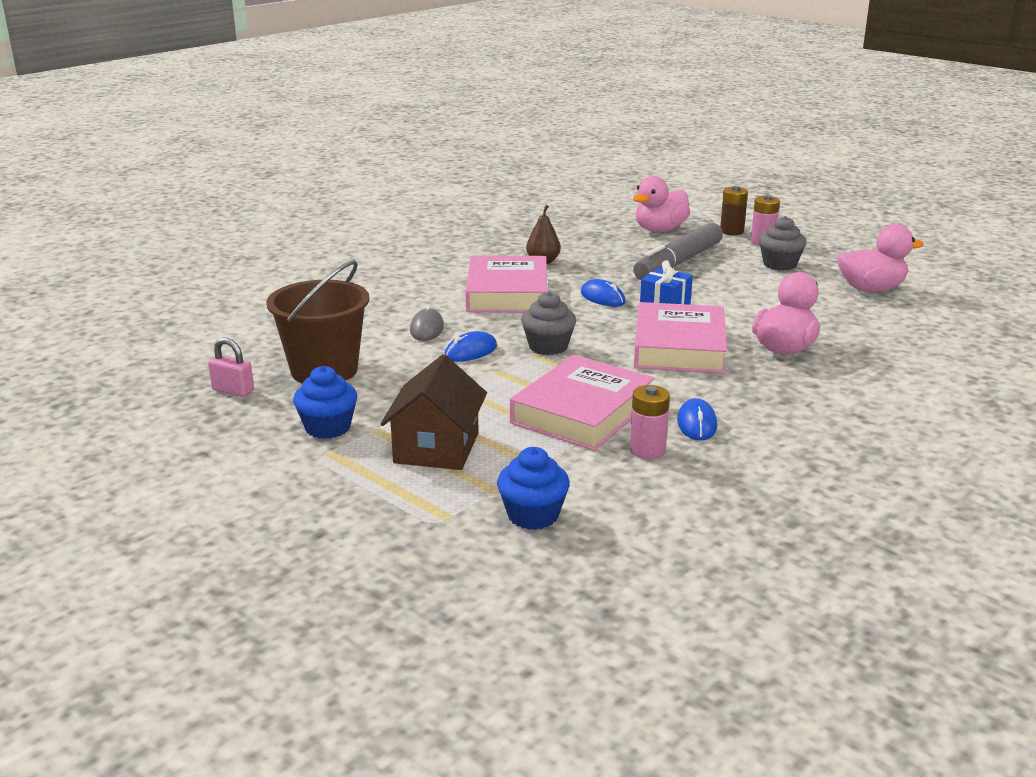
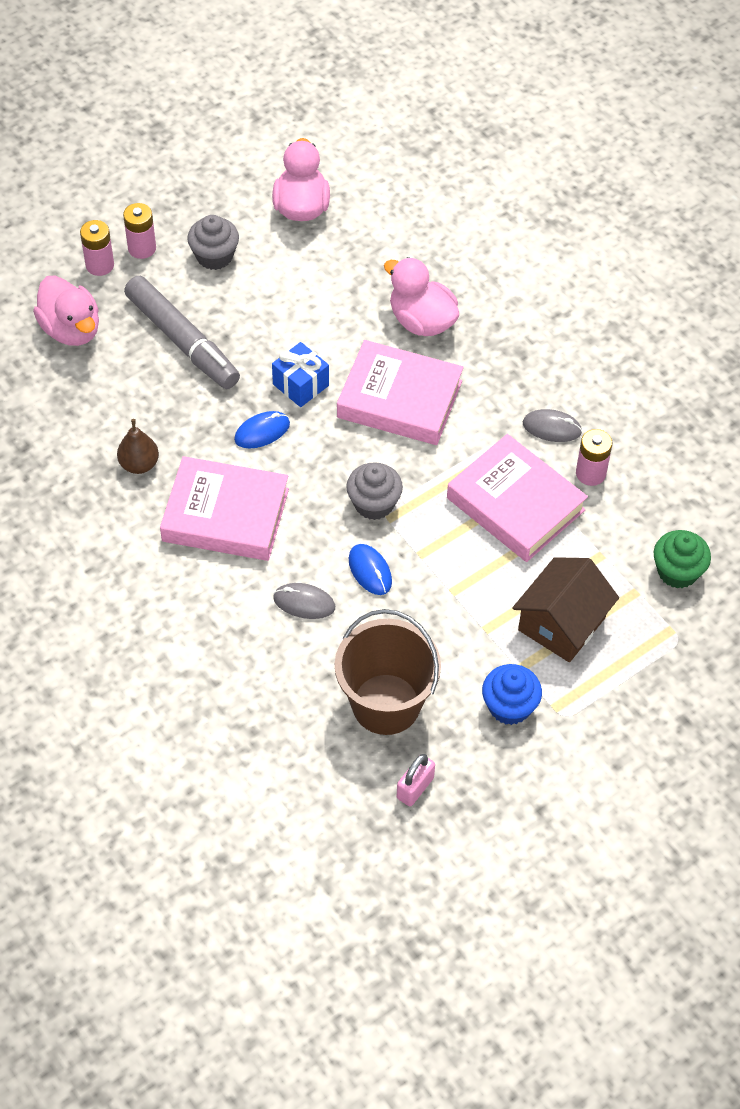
camera: 80 degrees left, 30 degrees up
brown house [380,354,487,470] -> brown house turned 75 degrees counterclockwise [512,557,619,662]
blue cupcake [497,447,570,530] -> green cupcake [654,530,711,588]
blue mouse [677,398,717,441] -> grey mouse [523,409,582,442]
brown battery [720,186,748,235] -> pink battery [80,220,114,276]

